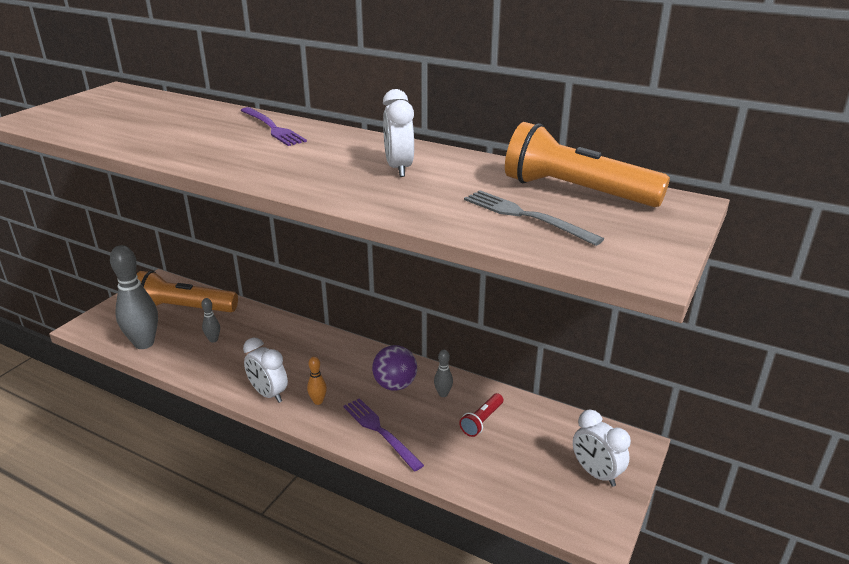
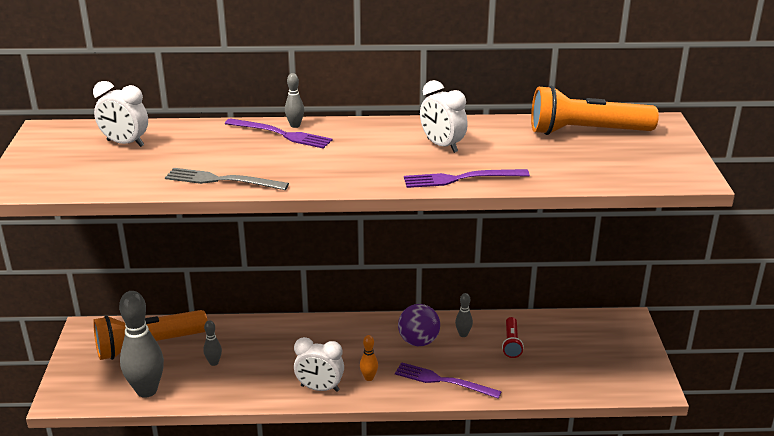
camera: 30 degrees left, 0 degrees up
grey fork [464,190,604,246] -> grey fork moved to [165,168,289,190]
white clock [573,410,631,487] -> white clock moved to [93,81,148,147]
none -> grey bowling pin [285,73,304,128]
none -> purple fork [404,169,530,188]

